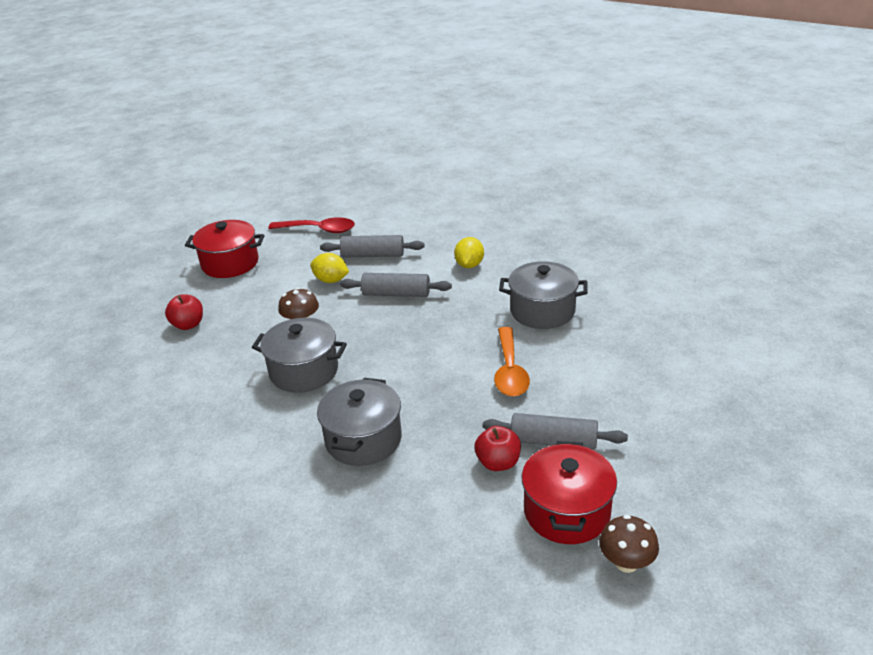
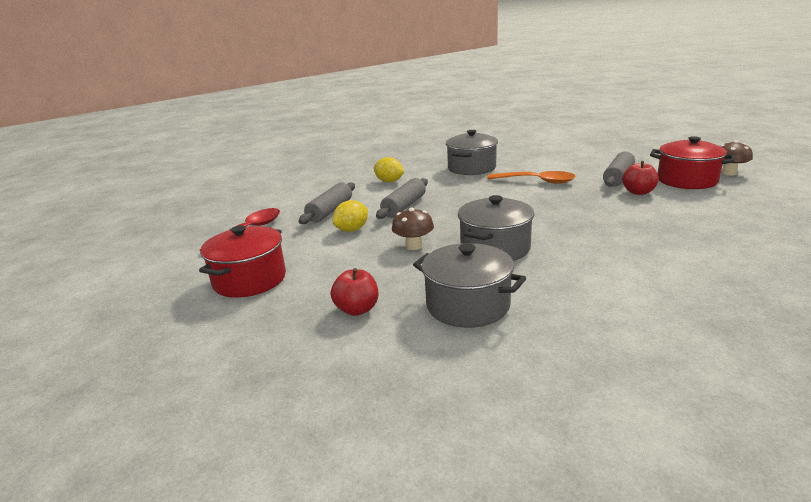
camera: 70 degrees left, 10 degrees down
grey pot [317,378,402,466] -> grey pot moved to [413,243,526,328]

